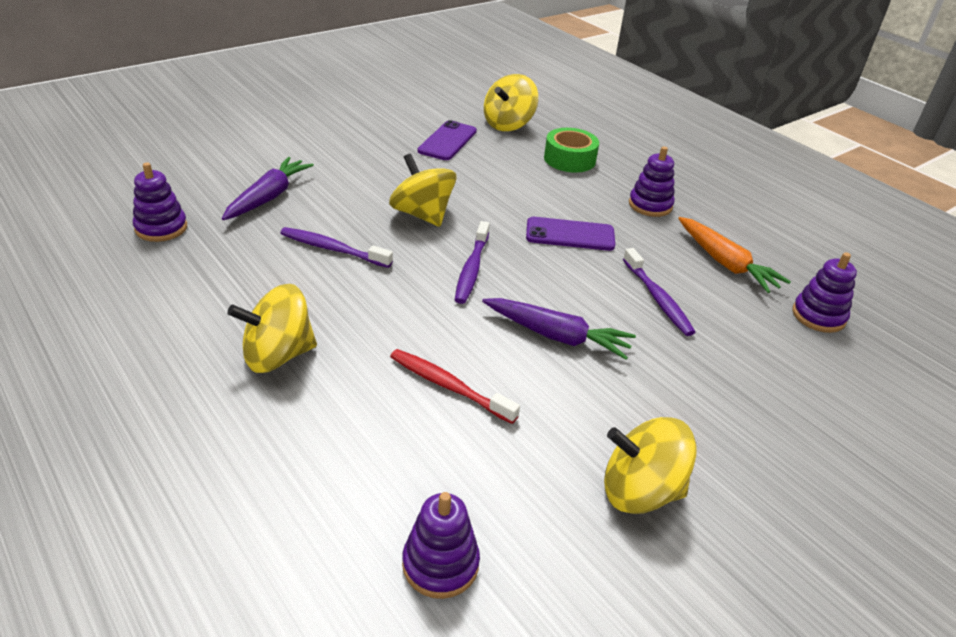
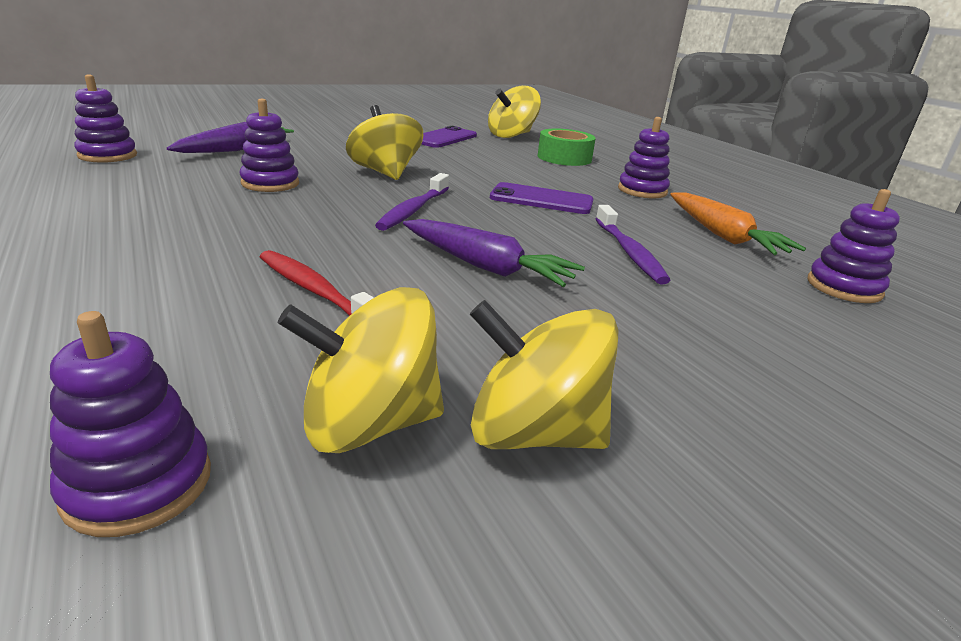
camera: 10 degrees right, 10 degrees down
yellow spinning top [227,284,317,373] -> yellow spinning top moved to [278,287,444,453]
purple toothbrush [280,227,393,268] -> purple stacking toy [240,99,299,192]

